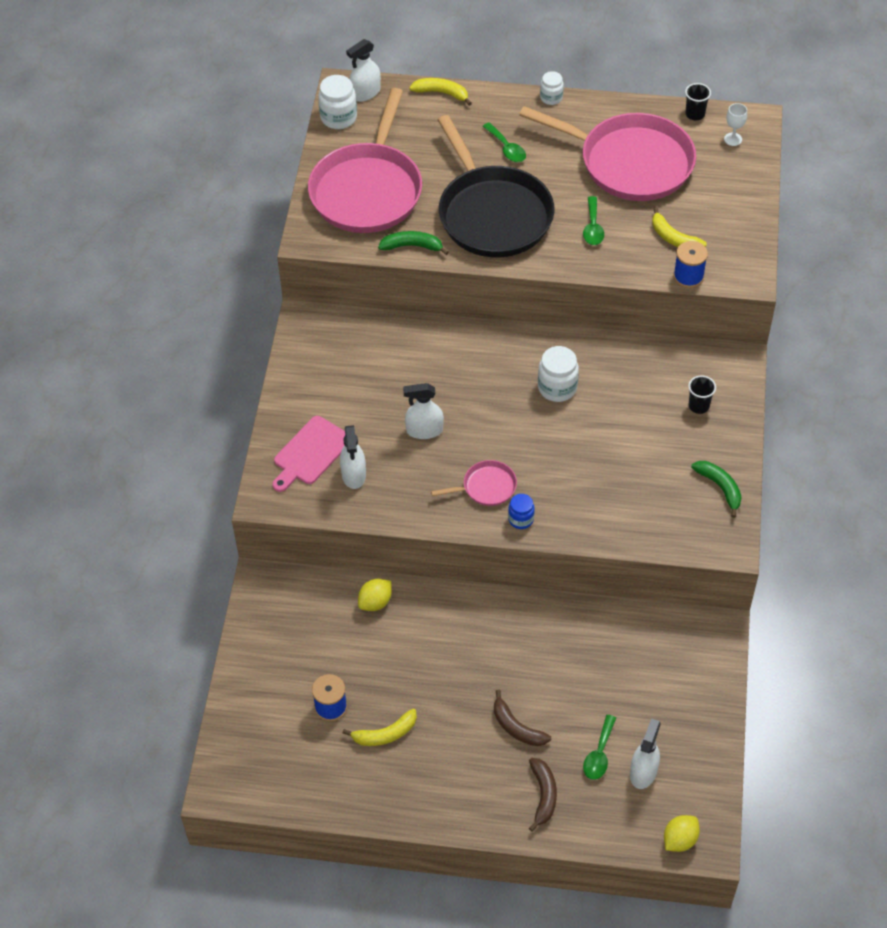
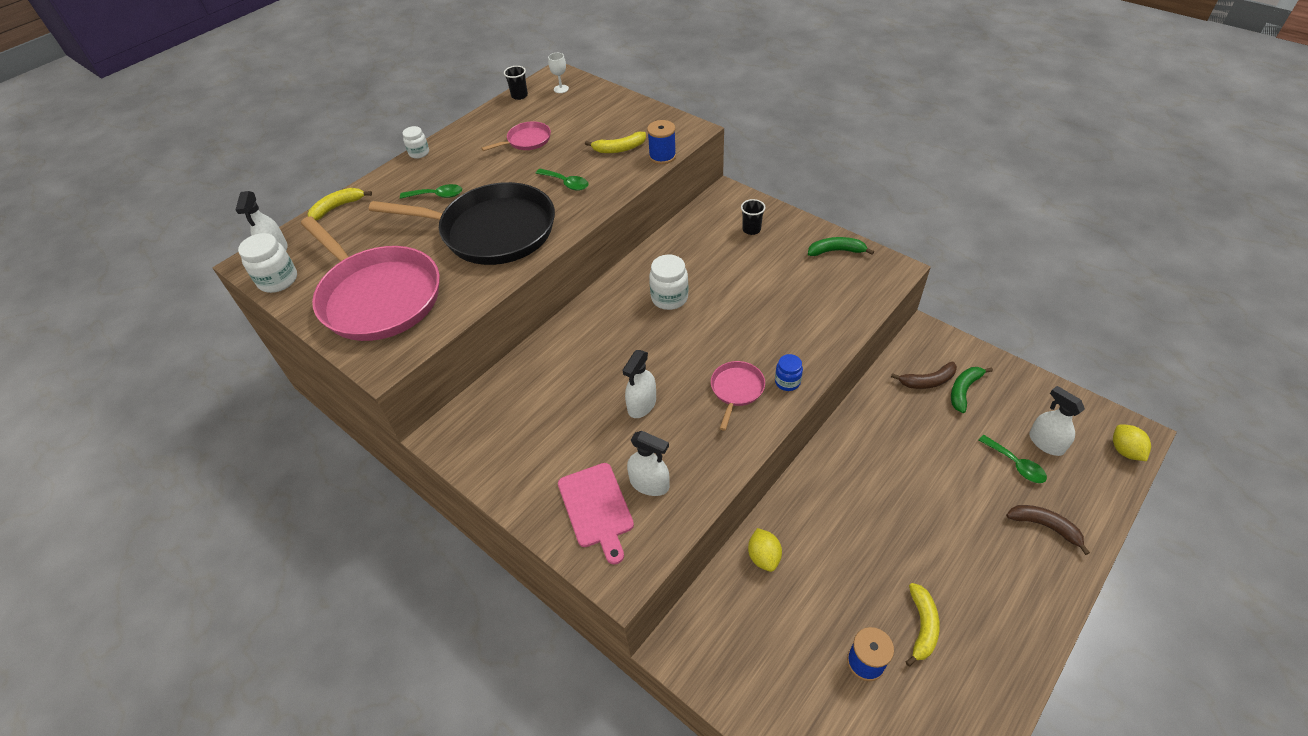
camera: 55 degrees left, 5 degrees down
green banana [378,231,449,255] -> green banana moved to [951,367,993,413]
brown banana [494,690,551,746] -> brown banana moved to [891,362,957,389]
pink pan [519,106,696,201] -> pink pan [481,121,551,151], size x0.44

